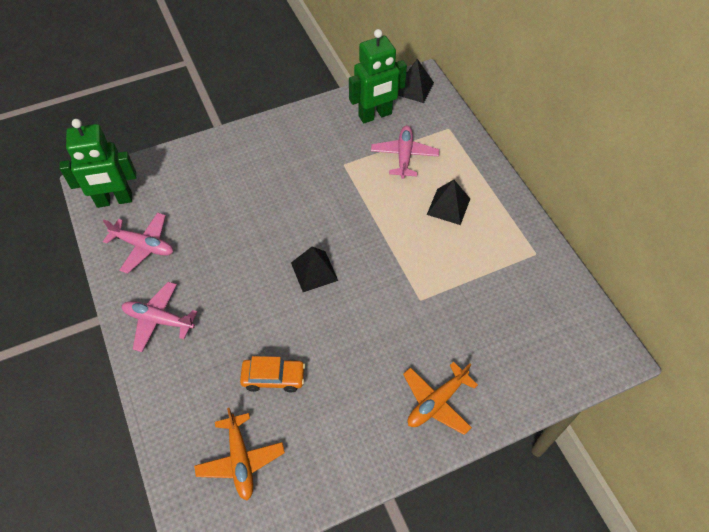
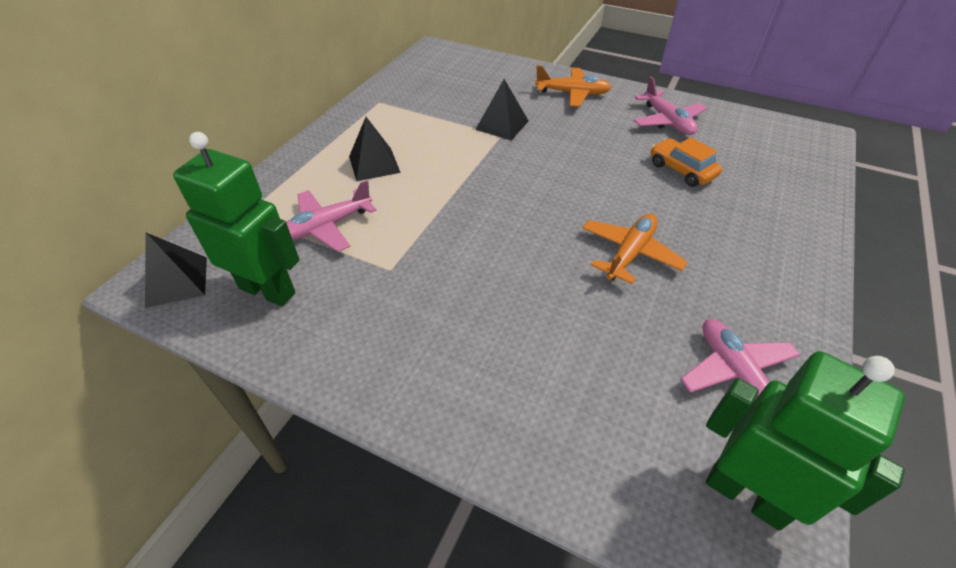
camera: 130 degrees left, 10 degrees down
pink plane [122,282,197,352] -> pink plane moved to [633,76,707,135]
orange plane [194,408,285,500] -> orange plane moved to [583,213,688,284]
black pyramid [291,247,338,292] -> black pyramid moved to [475,79,528,140]

